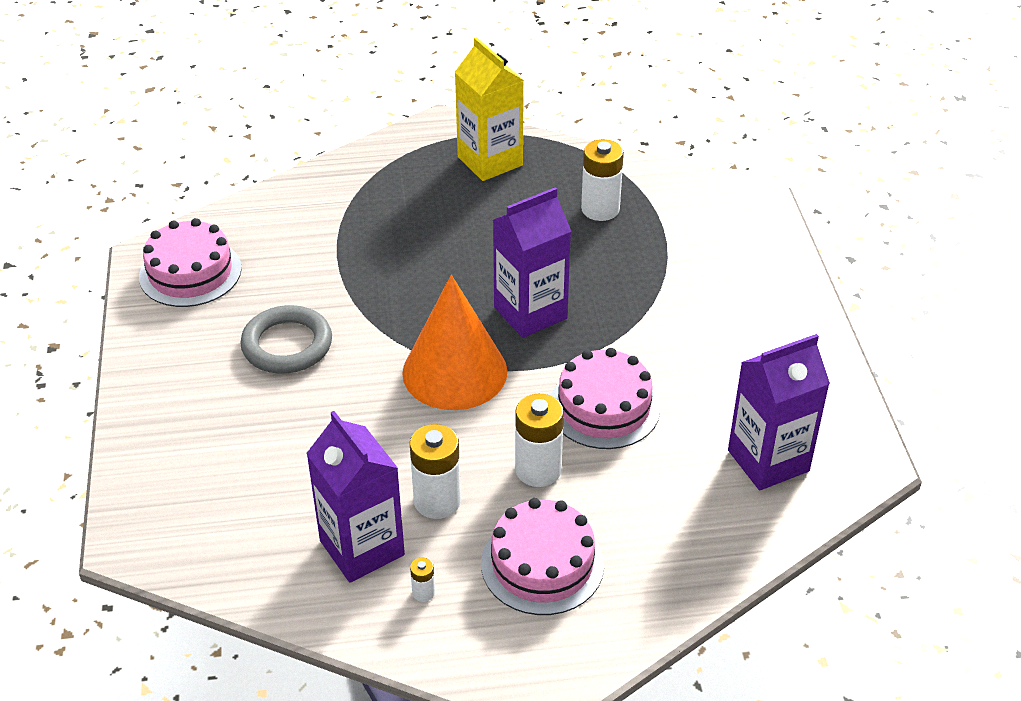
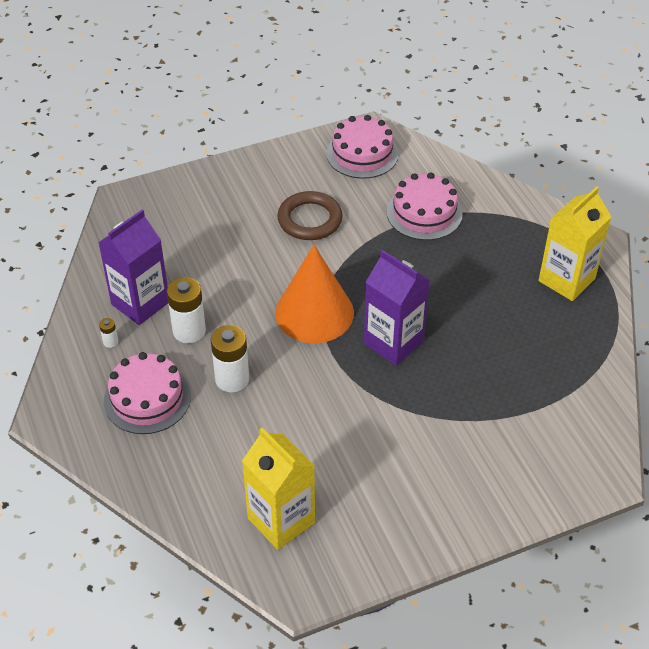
camera: 75 degrees right, 5 degrees up
grey ring [240,305,332,374] -> brown ring [277,191,343,240]
pink cake [551,348,660,449] -> pink cake moved to [387,172,463,240]
white battery [581,139,624,221] -> none
purple carton [728,334,830,490] -> yellow carton [242,428,315,550]

